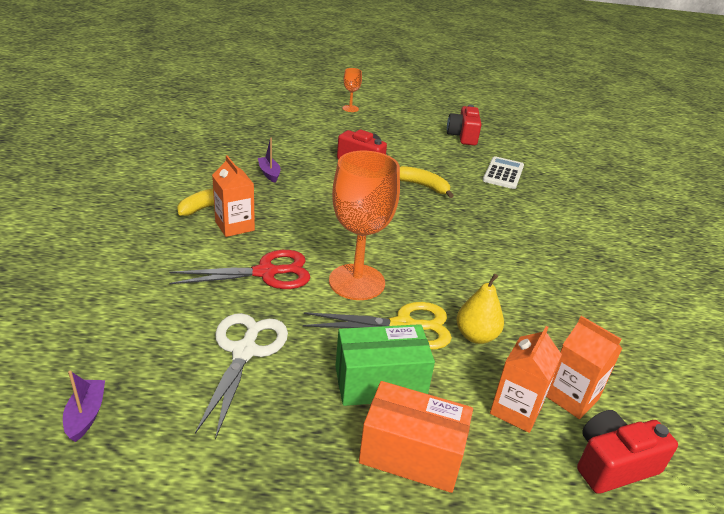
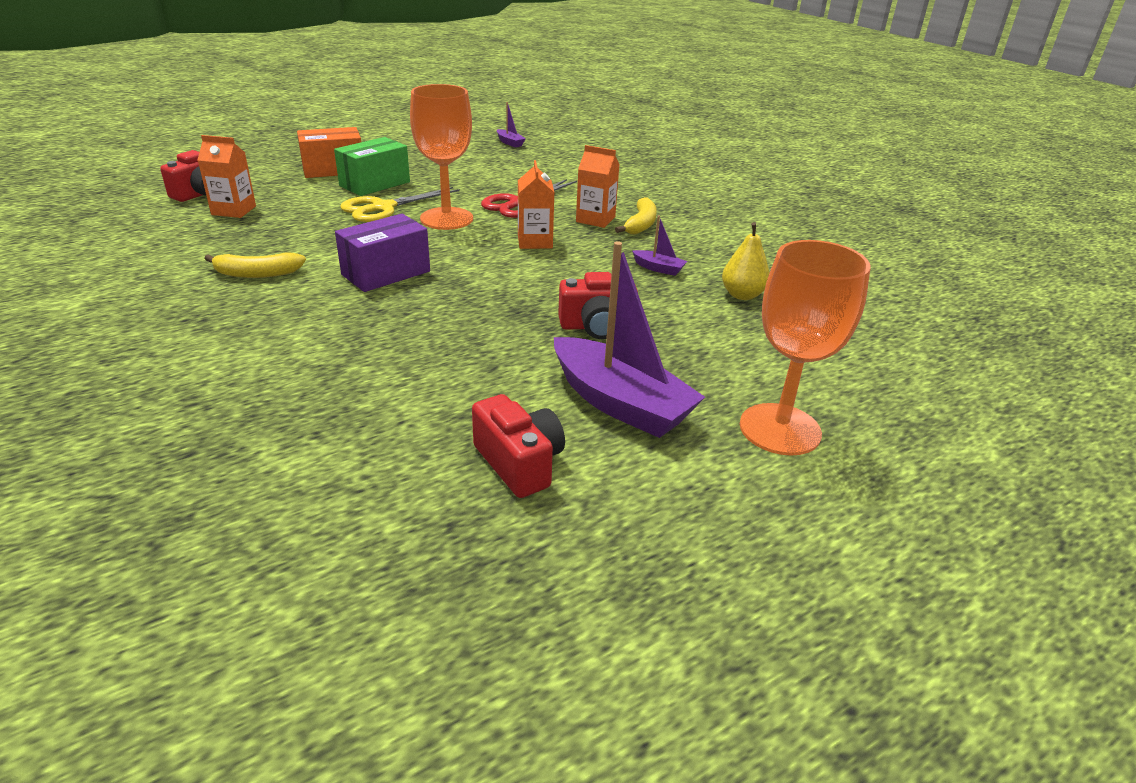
camera: 145 degrees right, 0 degrees up
white scissors [195,313,288,440] -> none
orange goblet [342,68,362,112] -> orange goblet [740,240,870,455], size x2.14
yellow banana [400,166,454,198] -> yellow banana moved to [204,252,306,278]
yellow pear [456,274,504,344] -> yellow pear moved to [722,222,770,300]
white calculator [483,156,524,189] -> none
orange carton [490,326,562,433] -> orange carton moved to [518,160,554,249]
none -> purple box [335,214,430,292]
none -> purple boat [554,241,705,438]

